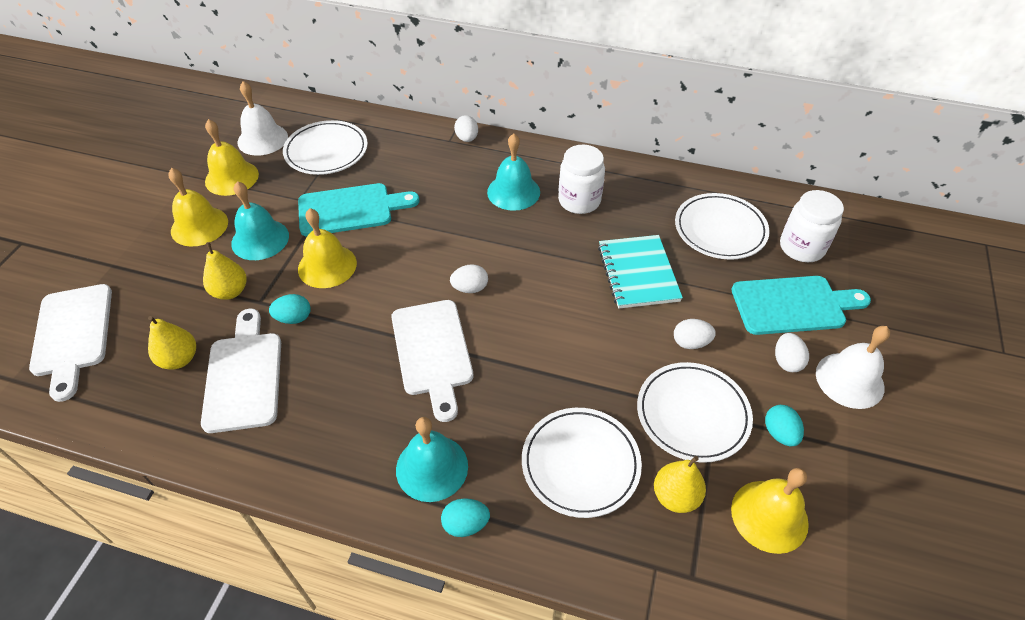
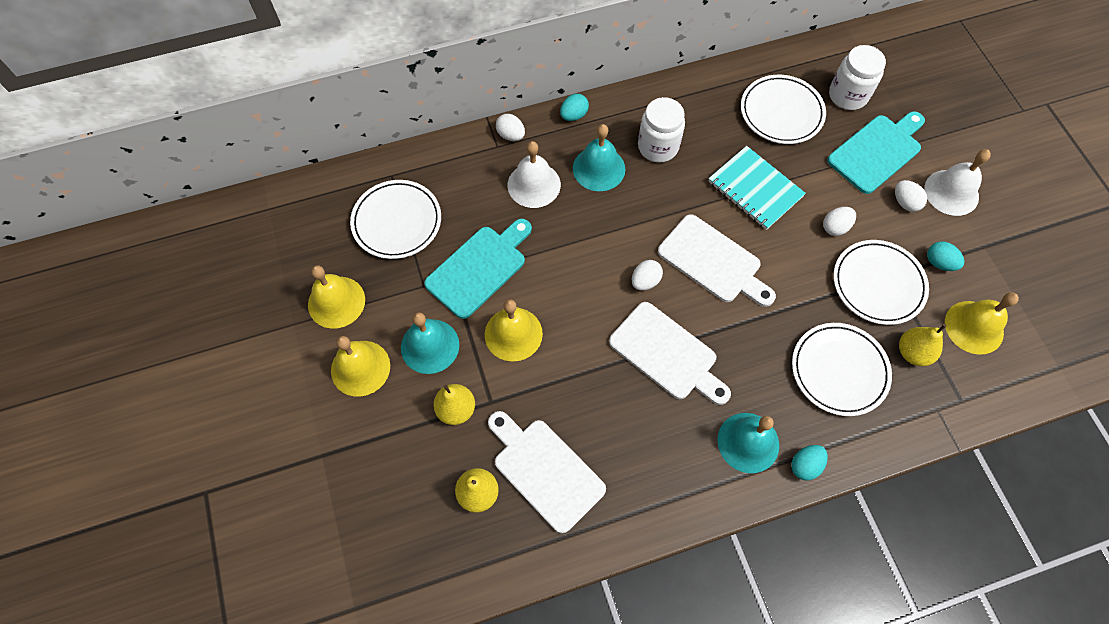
camera: 35 degrees left, 15 degrees up
white cutting board [29,284,112,402] -> white cutting board moved to [658,214,776,307]
white bell [237,81,288,156] -> white bell moved to [507,141,561,208]
turquoise egg [269,294,311,324] -> turquoise egg moved to [560,94,589,121]

